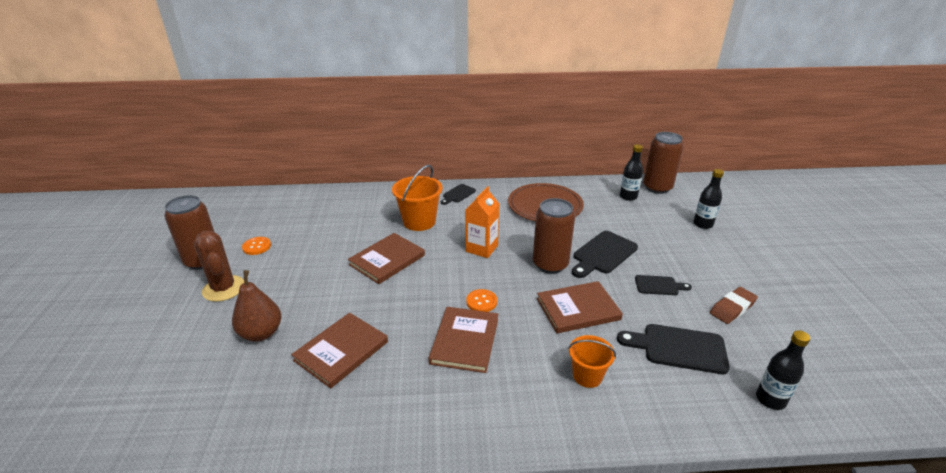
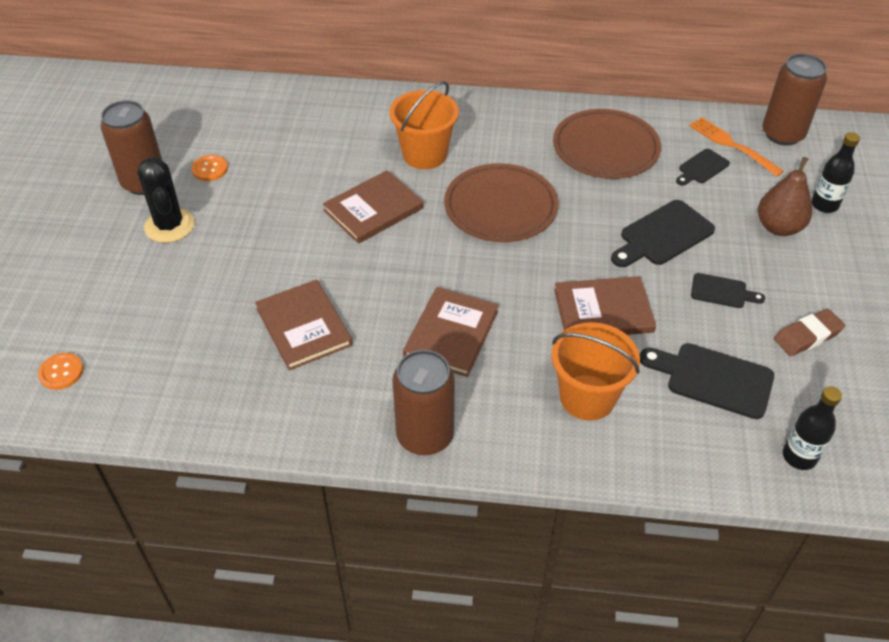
camera: 10 degrees right, 15 degrees up
brown cactus [194,231,244,302] -> black cactus [137,157,195,243]
brown pear [232,270,282,342] -> brown pear moved to [758,157,812,236]
brown book [291,312,388,389] -> brown book turned 75 degrees counterclockwise [255,280,353,370]
black cutting board [441,184,476,205] -> black cutting board moved to [676,149,730,186]
orange carton [465,186,499,258] -> brown plate [444,163,558,242]
orange button [466,289,497,312] -> orange button moved to [38,353,83,390]
brown can [533,198,575,274] -> brown can moved to [392,350,455,455]
orange bucket [568,335,616,388] -> orange bucket [551,322,640,421], size x1.59
black bottle [620,144,643,201] -> orange fork [689,117,784,177]

